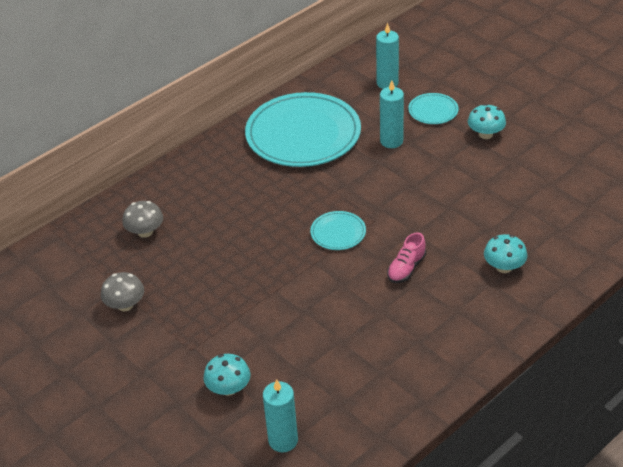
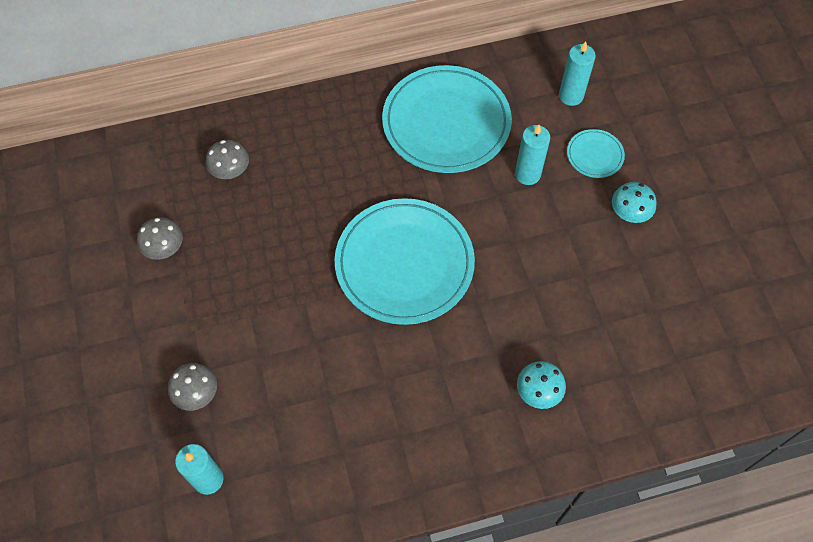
camera: 25 degrees right, 20 degrees up
turquoise mushroom [203,354,250,396] -> grey mushroom [168,363,217,411]
turquoise plate [310,211,366,250] -> turquoise plate [335,198,475,325], size x2.28
pink shoe [387,232,426,283] -> none

